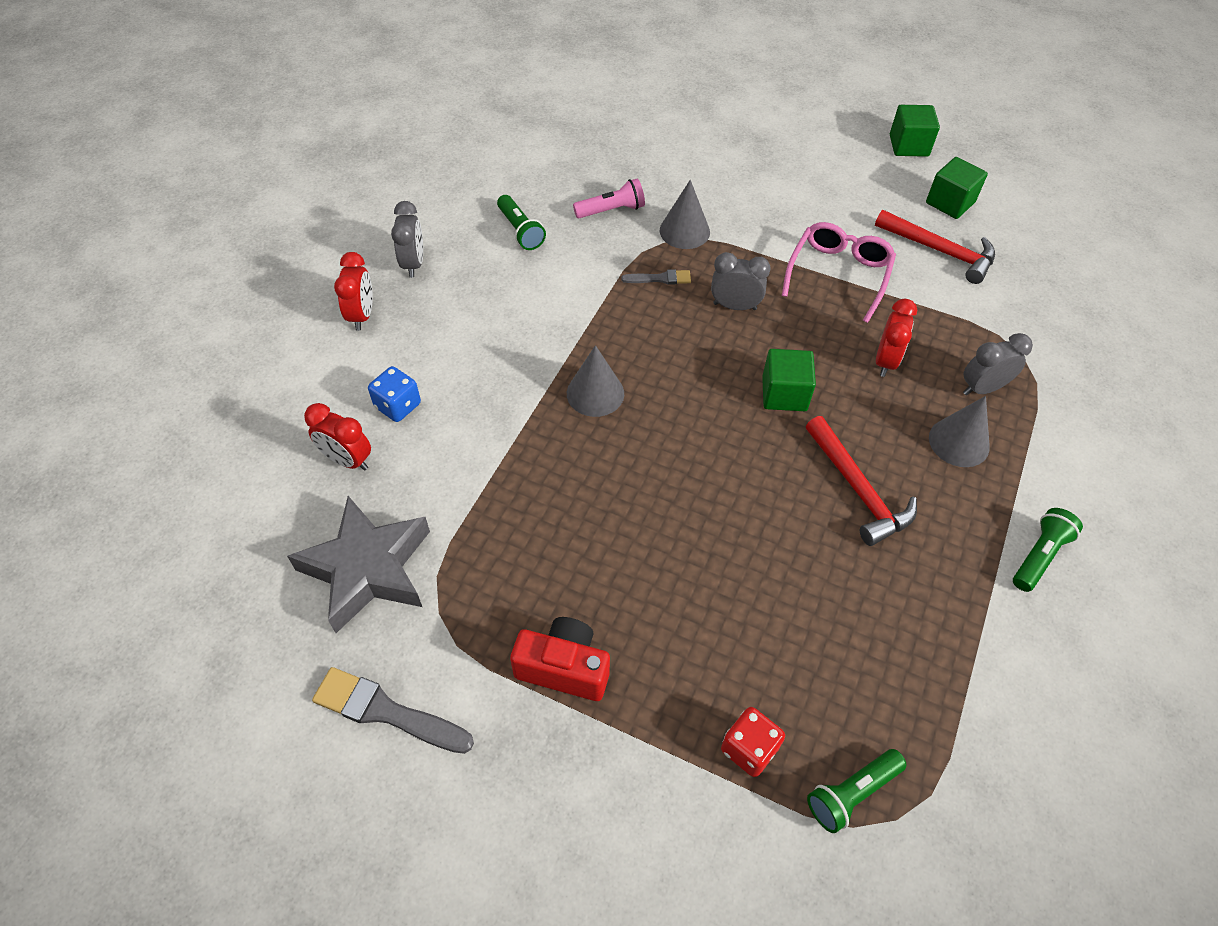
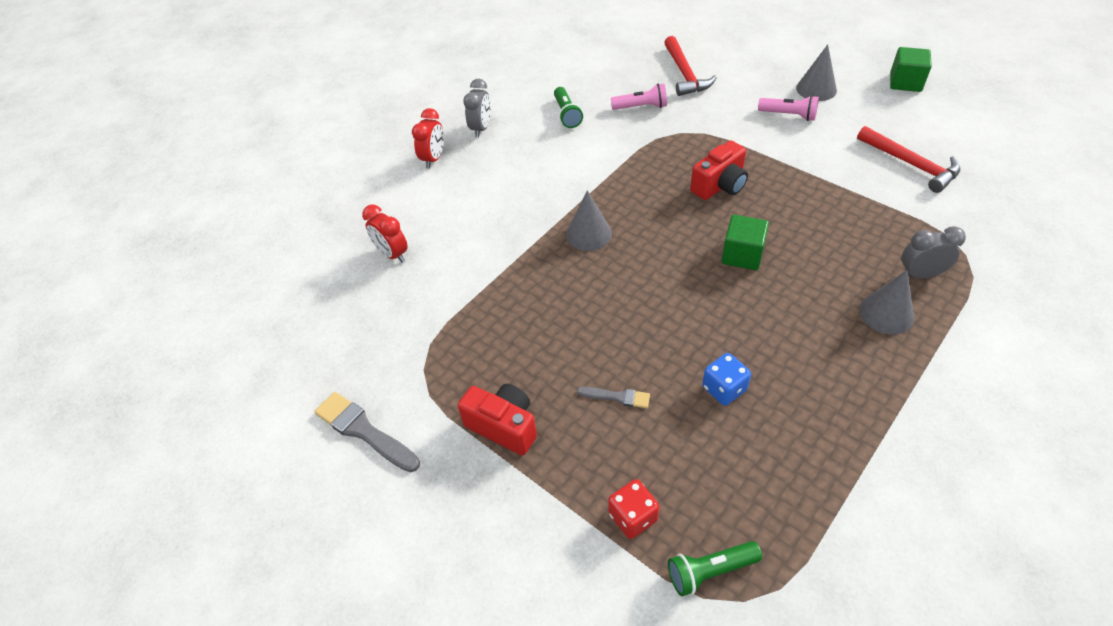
camera: 20 degrees right, 5 degrees down
grey star [287,496,430,633] -> none
blue dice [368,366,421,422] -> blue dice moved to [702,353,751,406]
grey brush [621,269,691,284] -> grey brush moved to [577,387,650,408]
grey cone [660,180,710,249] -> grey cone moved to [796,44,837,101]
grey clock [711,252,771,310] -> red camera [690,140,748,200]
pink glasses [782,222,896,323] -> none
red hammer [806,416,917,546] -> red hammer moved to [664,36,717,96]
red clock [876,298,917,377] -> none
green cube [926,157,988,219] -> none
green flashlight [1013,508,1083,592] -> none
none -> pink flashlight [758,95,819,121]

